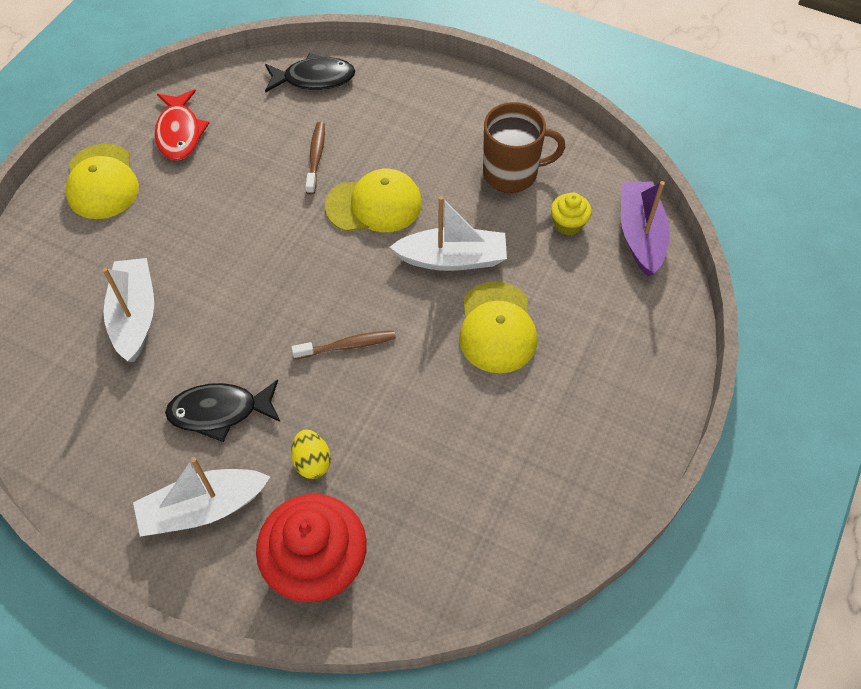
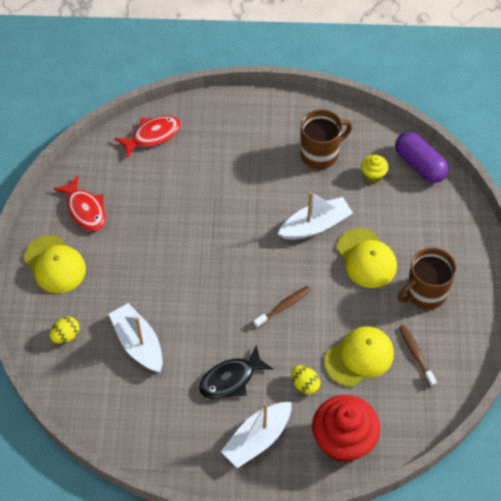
camera: 25 degrees left, 0 degrees up
black fish [265,53,355,93] -> red fish [115,116,181,159]
brown toothbrush [305,122,325,195] -> brown toothbrush moved to [399,325,437,387]
yellow cap [325,169,422,232] -> yellow cap moved to [324,326,394,387]
purple boat [621,181,670,276] -> purple capsule [395,132,449,183]
none -> yellow egg [49,317,80,344]
none -> brown mug [398,248,457,309]

